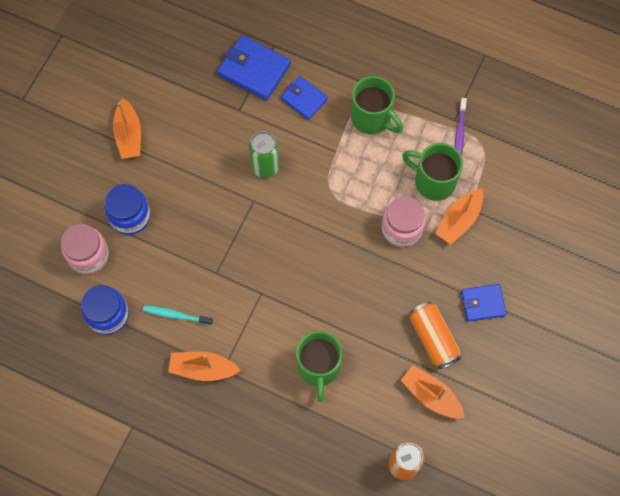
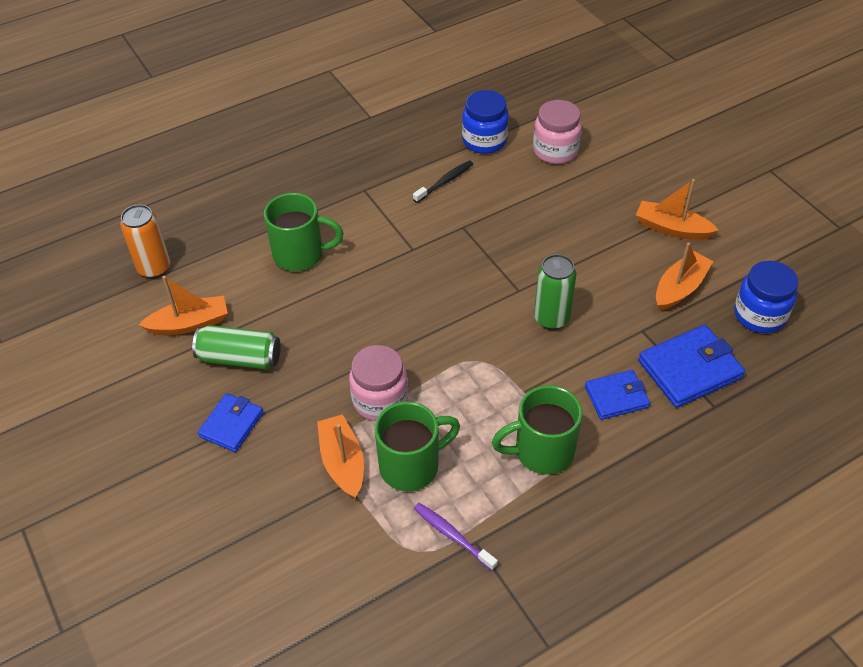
camera: 125 degrees right, 20 degrees down
blue jar [105,184,151,235] -> blue jar moved to [734,261,798,333]
turquoise toothbrush [143,305,213,325] -> black toothbrush [413,160,473,203]
orange boat [168,351,241,381] -> orange boat moved to [656,242,713,311]
green mug [296,331,343,402] -> green mug turned 150 degrees clockwise [264,193,344,271]
orange can [410,301,461,369] -> green can [192,325,281,369]

